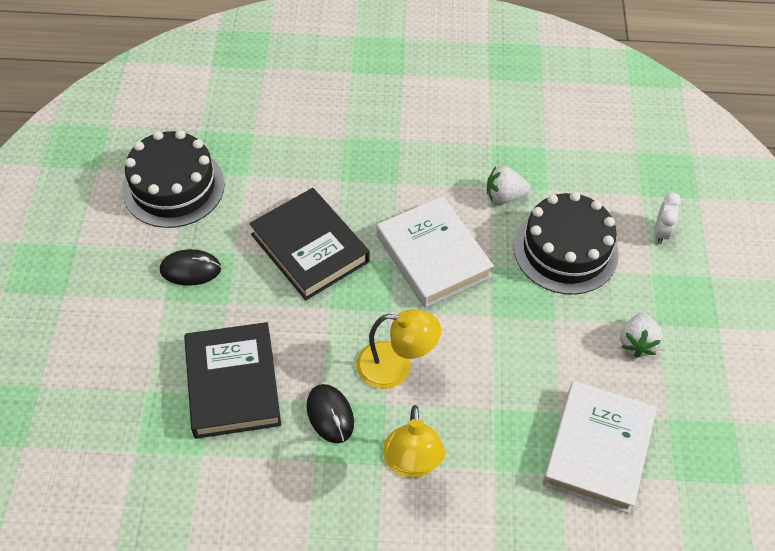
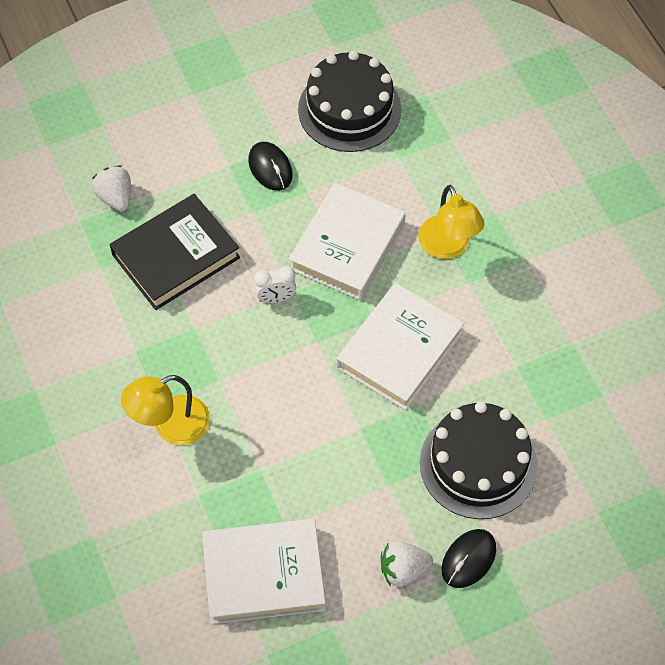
camera: 65 degrees right, 5 degrees up
black book [249,188,369,300] -> white book [289,183,406,300]
black mouse [307,384,354,443] -> black mouse moved to [442,529,496,588]
yellow lamp [356,309,441,389] -> yellow lamp moved to [418,185,485,259]
white strawberry [487,166,531,204] -> white strawberry moved to [92,165,131,212]
white clock [654,192,681,244] -> white clock moved to [254,266,296,303]

